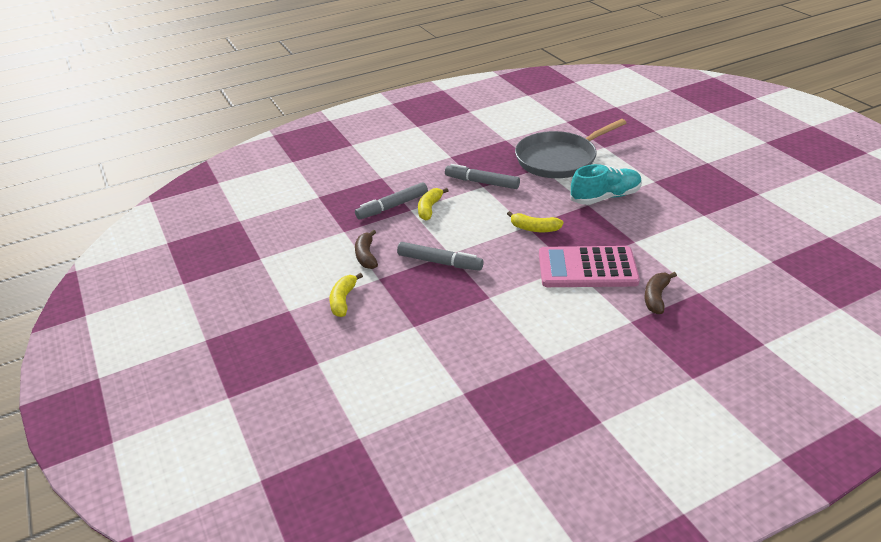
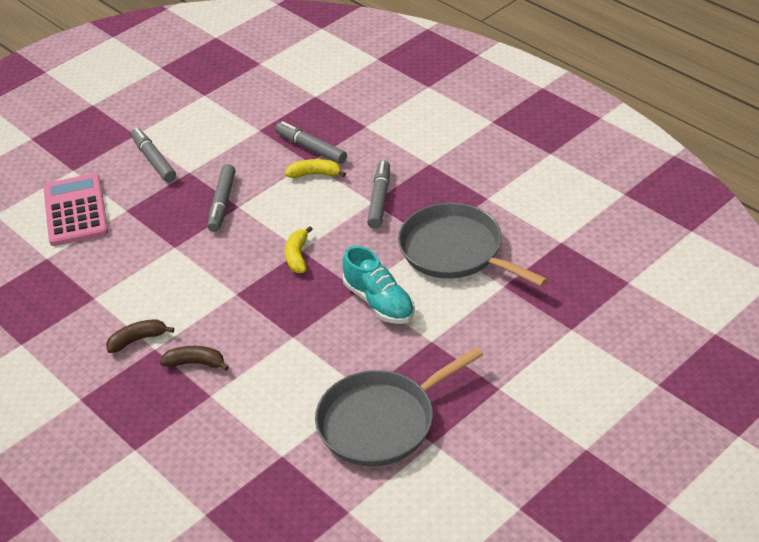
camera: 75 degrees right, 5 degrees up
yellow banana [329,273,363,317] -> grey marker [131,128,176,182]
brown banana [355,230,378,269] -> brown banana moved to [106,319,174,353]
pink calculator [539,246,640,287] -> pink calculator moved to [43,173,108,246]
none -> grey pan [315,347,483,466]

